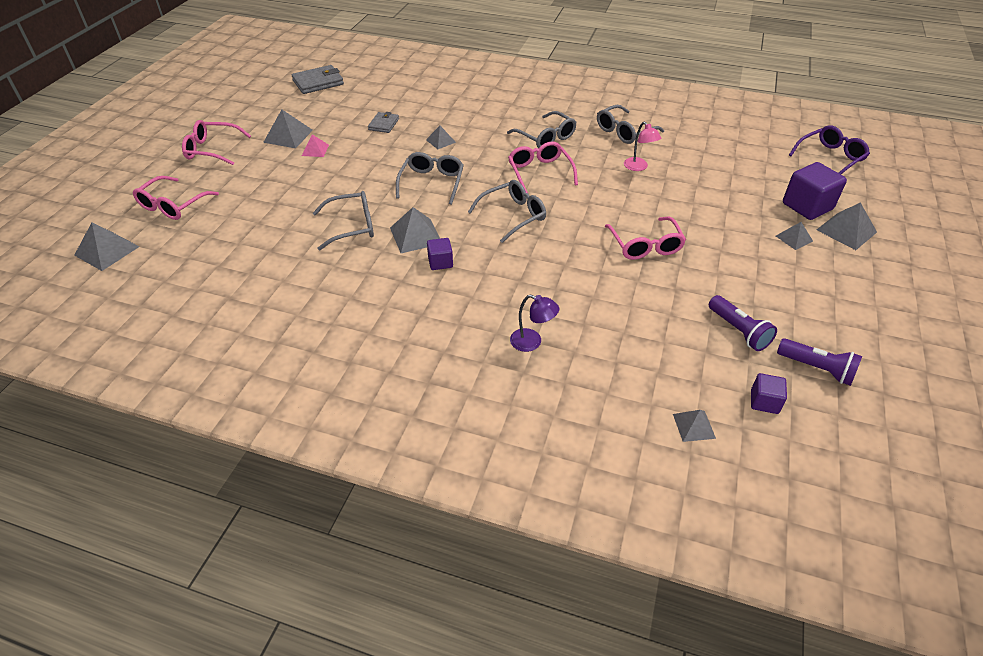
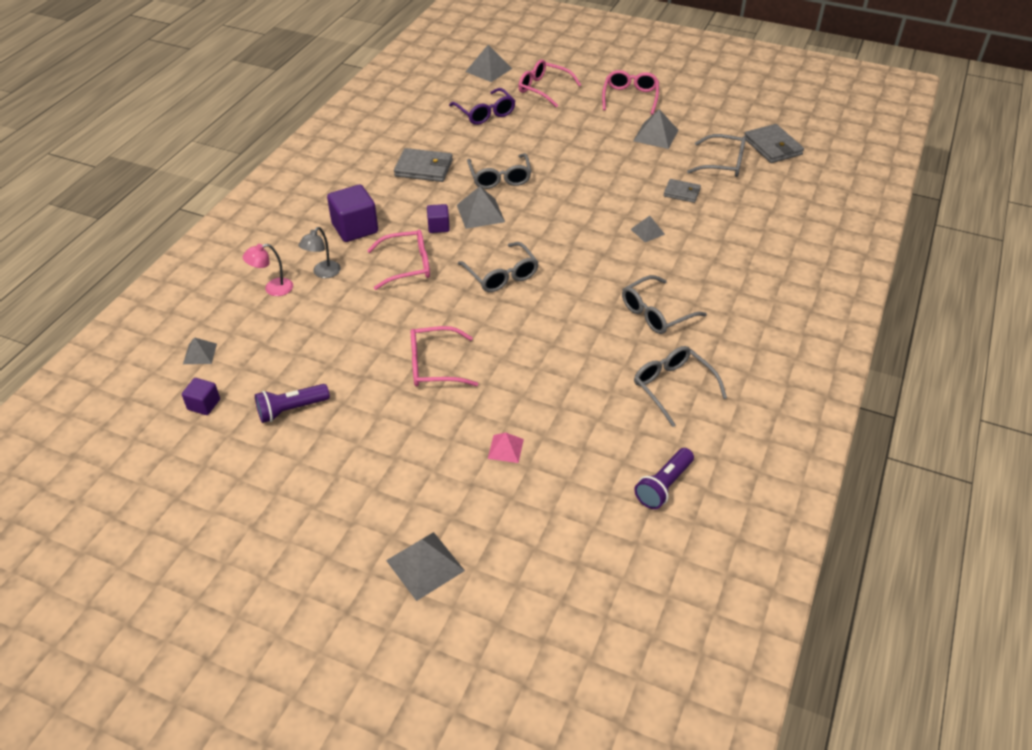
camera: 95 degrees right, 0 degrees up
pink pyramid [302,134,329,157] -> pink pyramid moved to [488,433,524,463]
grey glasses [396,152,464,205] -> grey glasses moved to [687,134,746,177]
pink glasses [508,142,578,193] -> pink glasses moved to [367,230,430,290]
purple lamp [510,294,559,352] -> grey lamp [298,227,341,278]
pink lamp [624,122,661,171] -> pink lamp moved to [243,244,293,296]
grey pyramid [776,222,813,250] -> none
purple flashlight [777,338,862,386] -> purple flashlight moved to [634,448,694,509]
purple cube [783,162,847,220] -> purple cube moved to [327,185,378,242]
purple glasses [789,126,870,174] -> purple glasses moved to [449,88,515,125]
none -> grey wallet [394,148,453,182]

